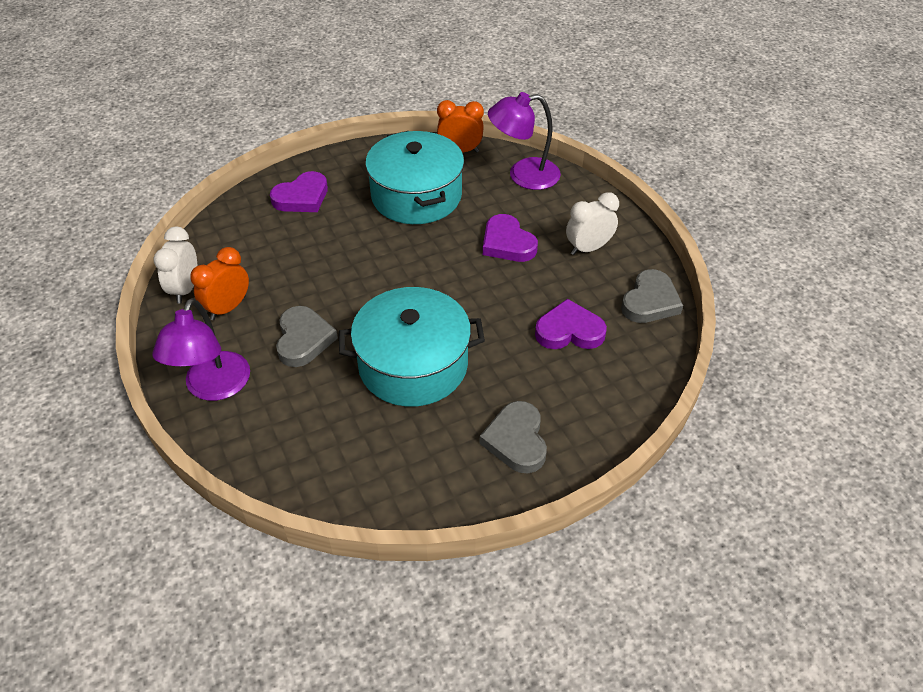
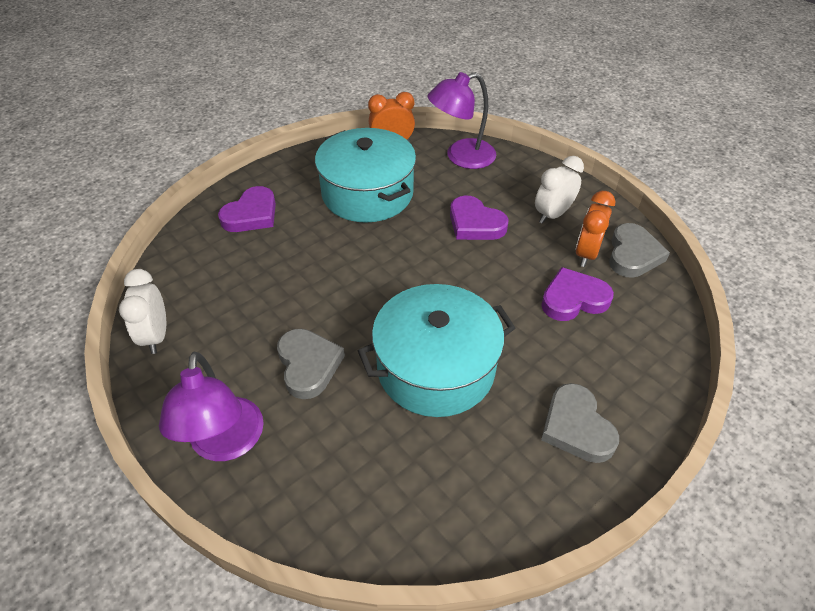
camera: 15 degrees left, 0 degrees up
orange clock [190,247,249,320] -> orange clock moved to [575,191,616,267]

